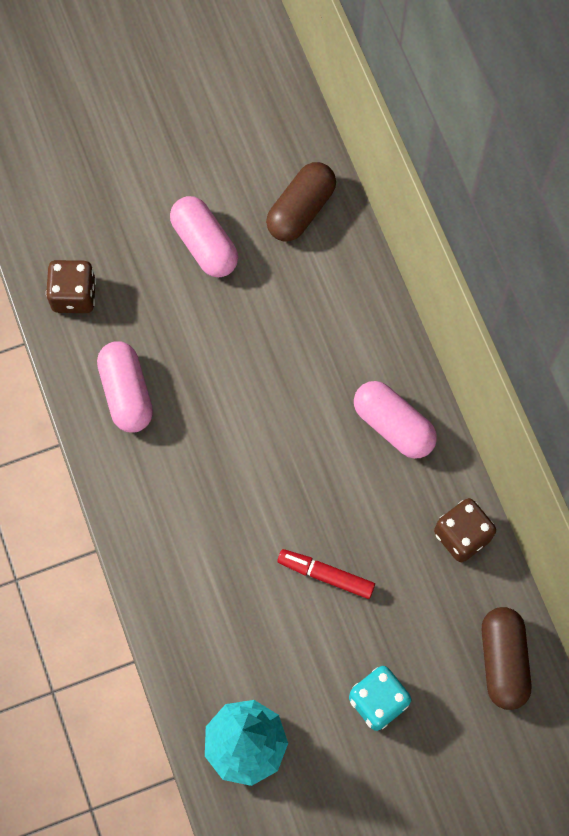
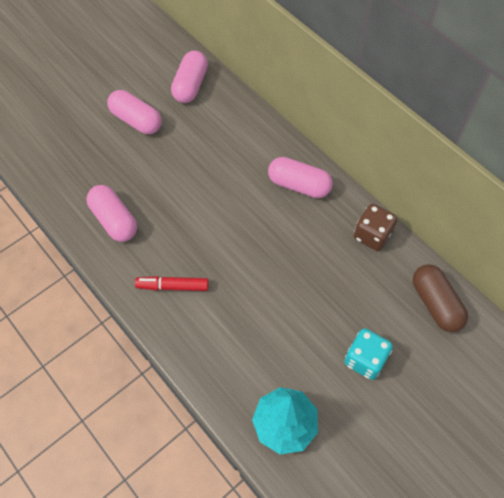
camera: 20 degrees left, 10 degrees down
brown dice [46,260,96,313] -> none
brown capsule [266,162,336,242] -> pink capsule [171,51,208,103]
red marker [277,549,375,599] -> red marker moved to [135,276,209,291]

